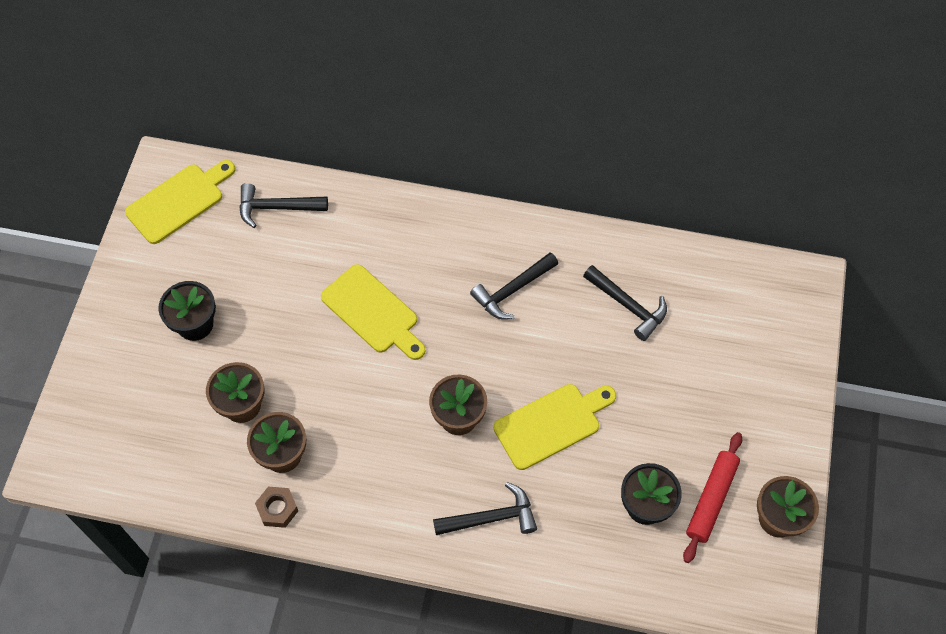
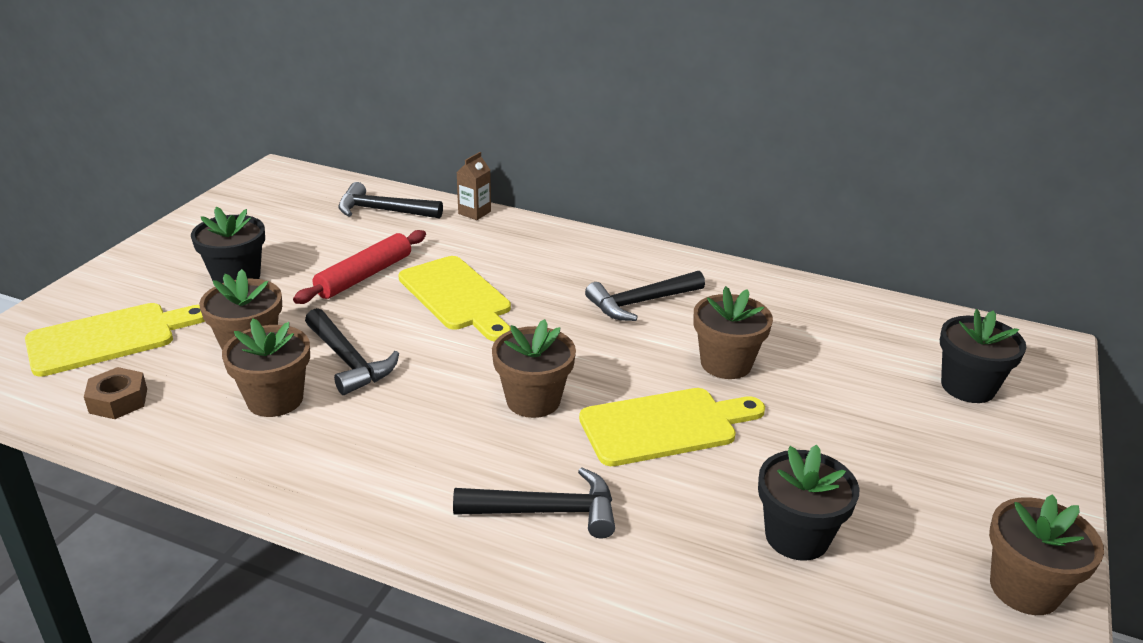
camera: 10 degrees right, 30 degrees down
yellow cutting board [125,160,235,244] -> yellow cutting board moved to [25,303,205,377]
brown nut [255,487,298,528] -> brown nut moved to [84,367,147,419]
black hammer [583,265,667,341] -> black hammer moved to [305,308,399,395]
red rolling pin [683,432,742,563] -> red rolling pin moved to [293,230,426,304]
none -> brown carton [457,152,491,220]
none -> brown flower pot [694,286,773,379]
none -> black flower pot [940,309,1026,403]

